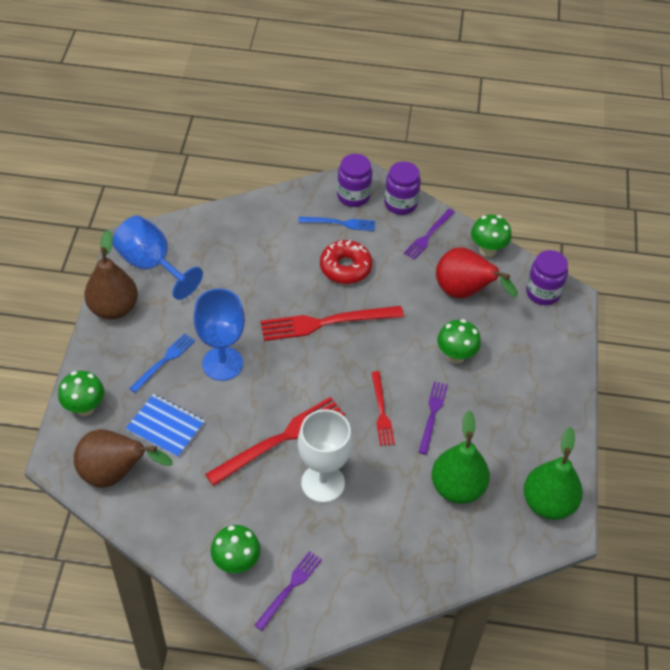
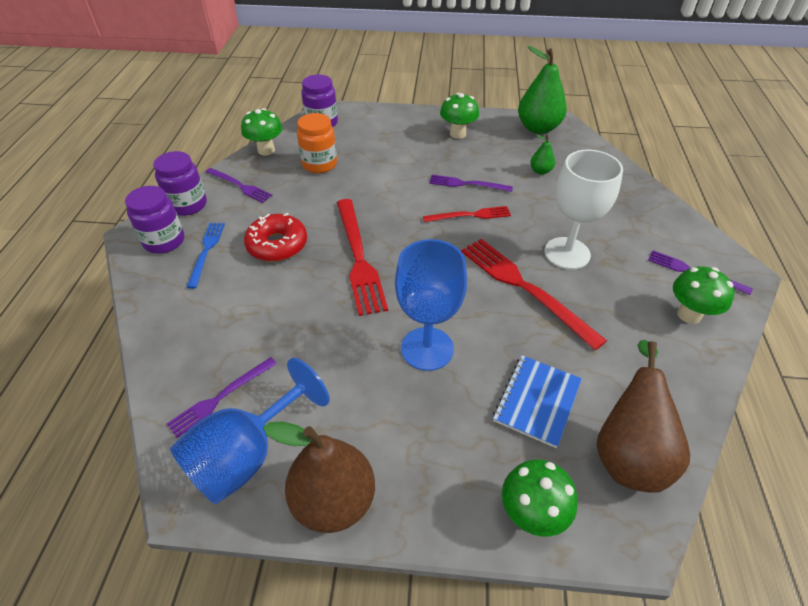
camera: 90 degrees left, 5 degrees down
blue fork [129,333,195,393] -> none
green pear [432,411,490,504] -> green pear [530,135,555,175], size x0.47
red pear [436,247,518,298] -> orange jar [297,113,337,173]
green mushroom [437,319,481,364] -> green mushroom moved to [440,93,479,139]
none -> purple fork [167,357,277,438]

